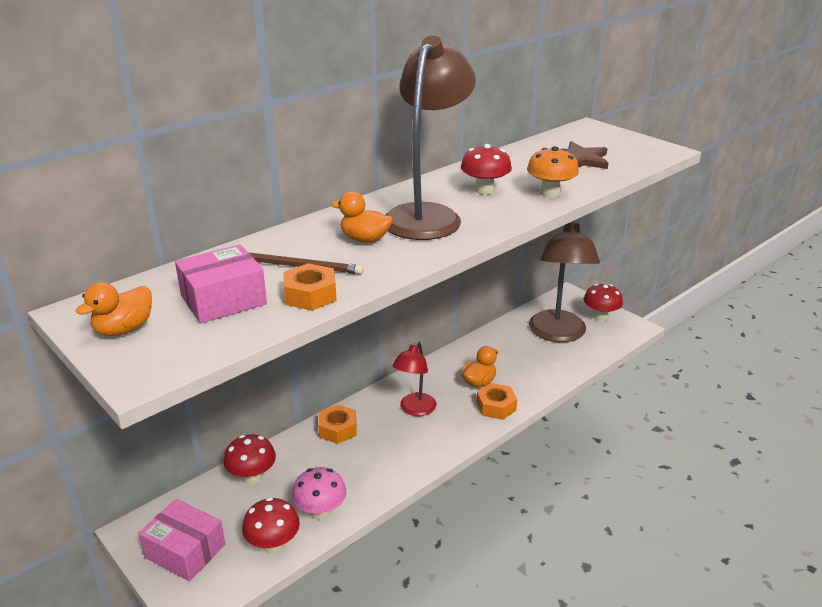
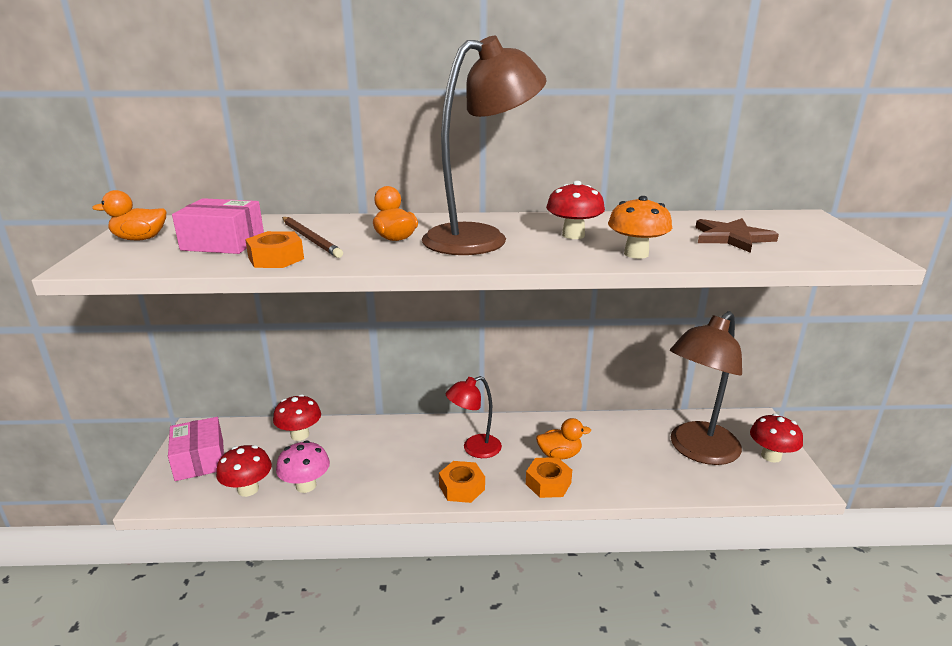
camera: 40 degrees right, 5 degrees down
orange nut [318,404,356,444] -> orange nut moved to [439,461,485,503]

